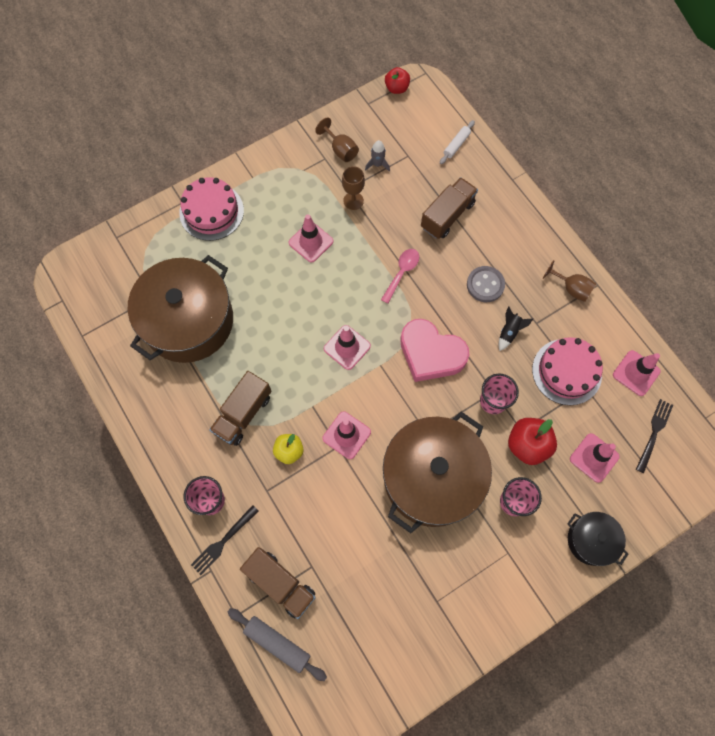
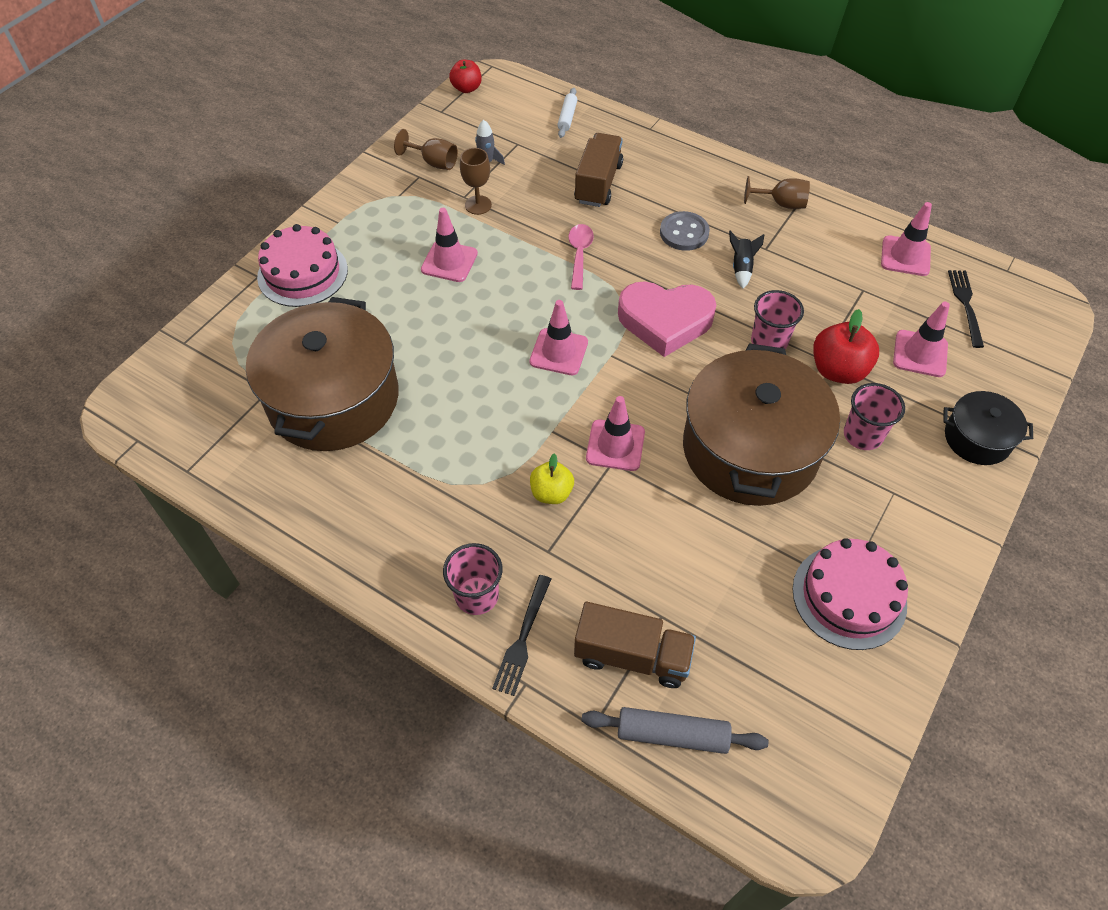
camera: 25 degrees left, 15 degrees down
brown truck [209,371,271,446] -> none
pink cake [532,337,603,405] -> pink cake moved to [793,538,908,650]

